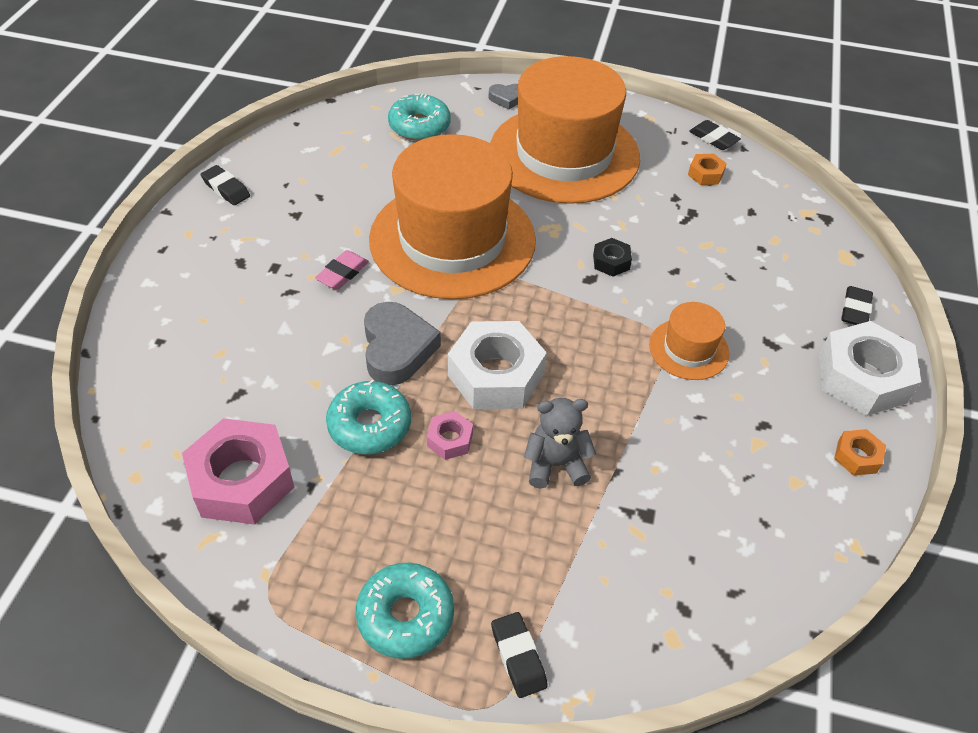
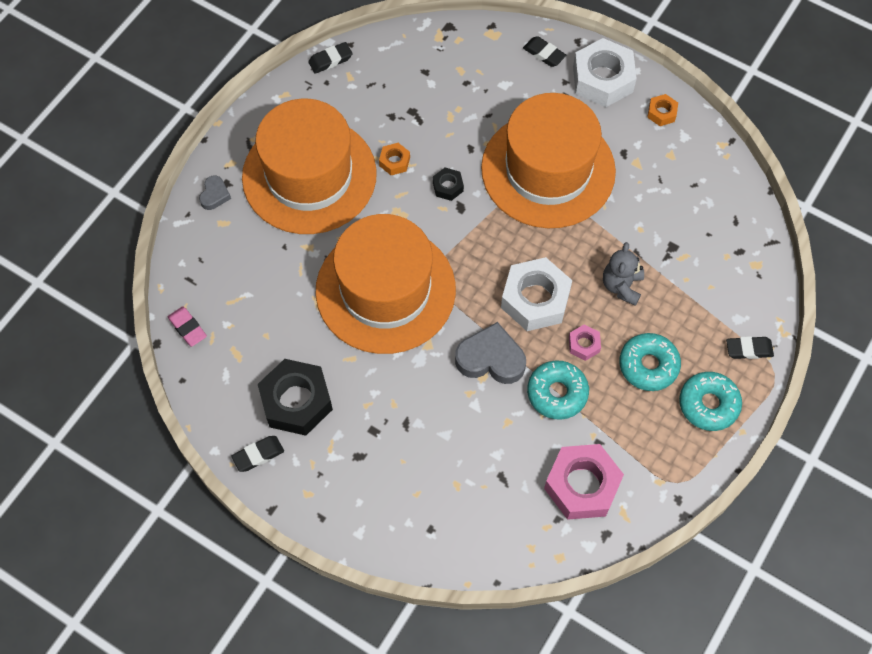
camera: 70 degrees left, 15 degrees up
pink eraser [315,250,369,290] -> pink eraser moved to [168,307,207,347]
turquoise donut [388,94,451,141] -> turquoise donut moved to [619,333,681,391]
orange hat [649,302,729,380] -> orange hat [481,93,616,228], size x2.30
orange nut [688,154,727,185] -> orange nut moved to [379,143,410,175]
none -> black nut [258,359,333,436]

